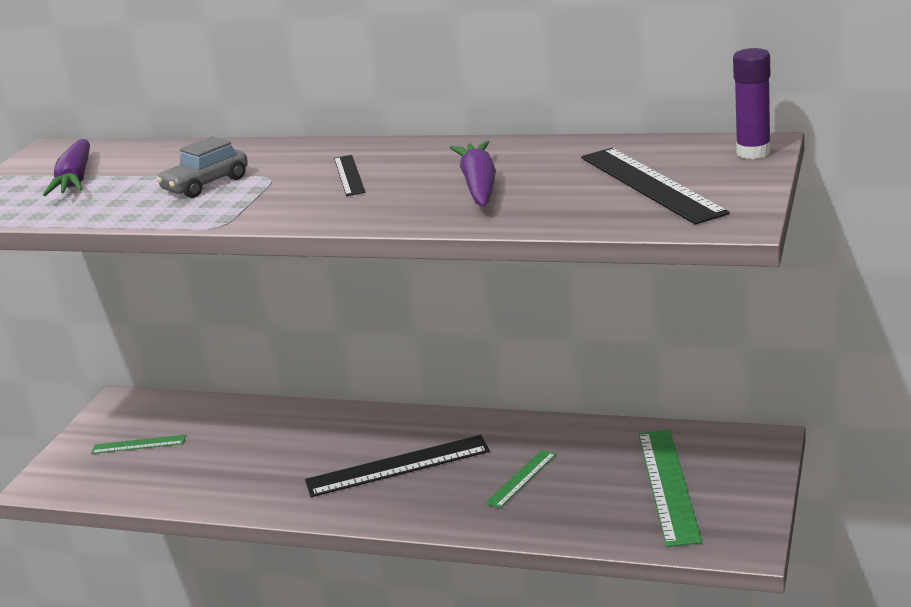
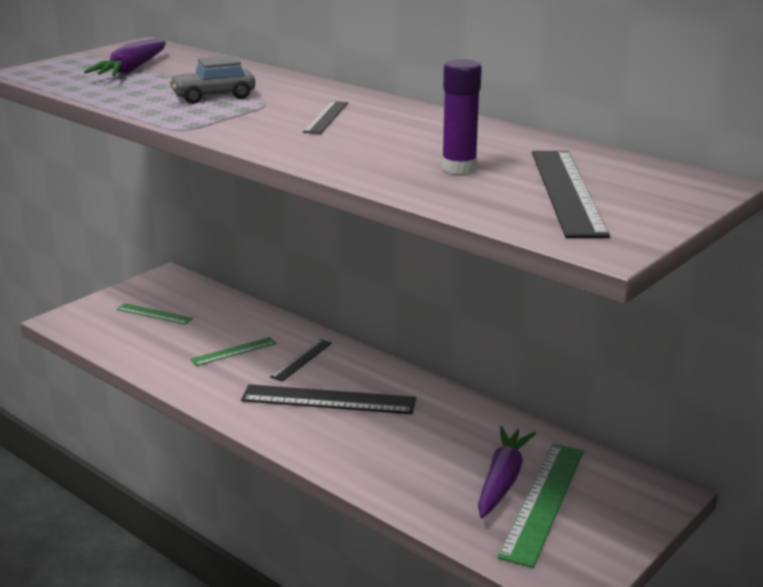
camera: 20 degrees right, 0 degrees up
purple carrot [450,141,496,206] -> purple carrot moved to [478,426,536,518]
green ruler [485,450,556,508] -> green ruler moved to [191,337,276,366]
purple glue stick [733,48,771,159] -> purple glue stick moved to [442,59,482,174]
none -> black ruler [270,339,332,381]

